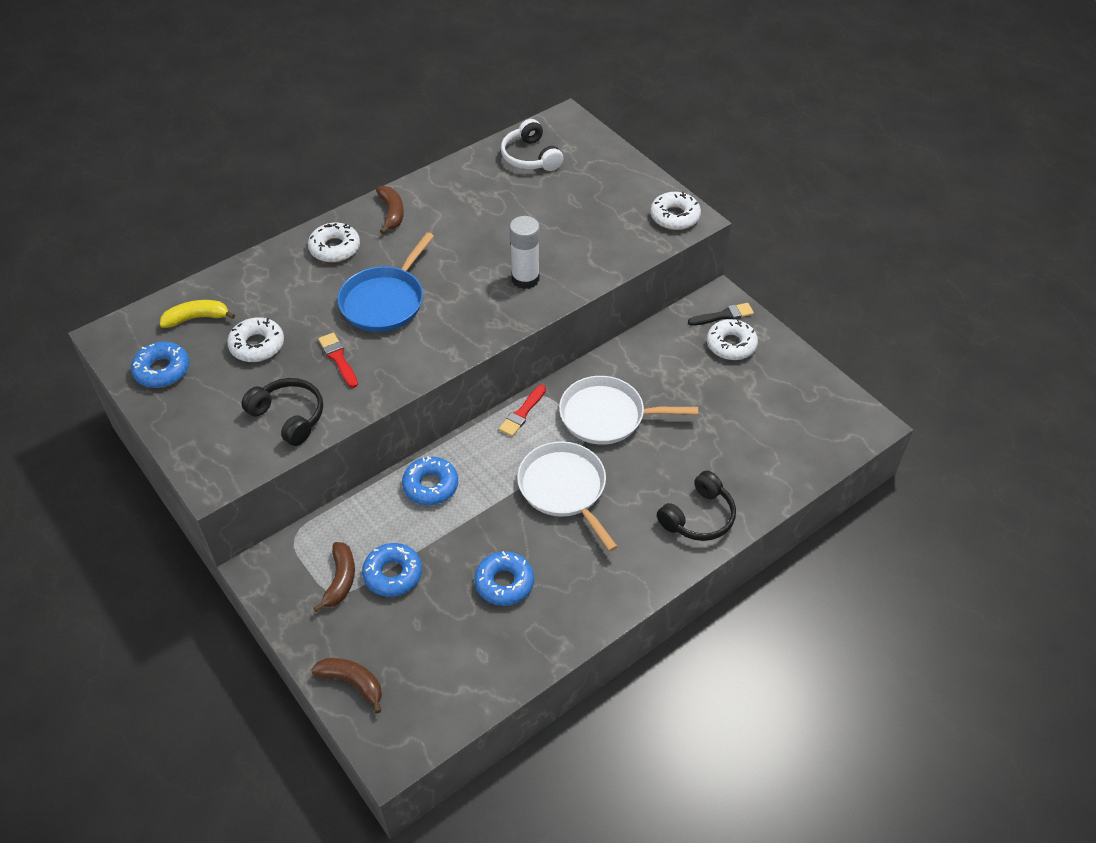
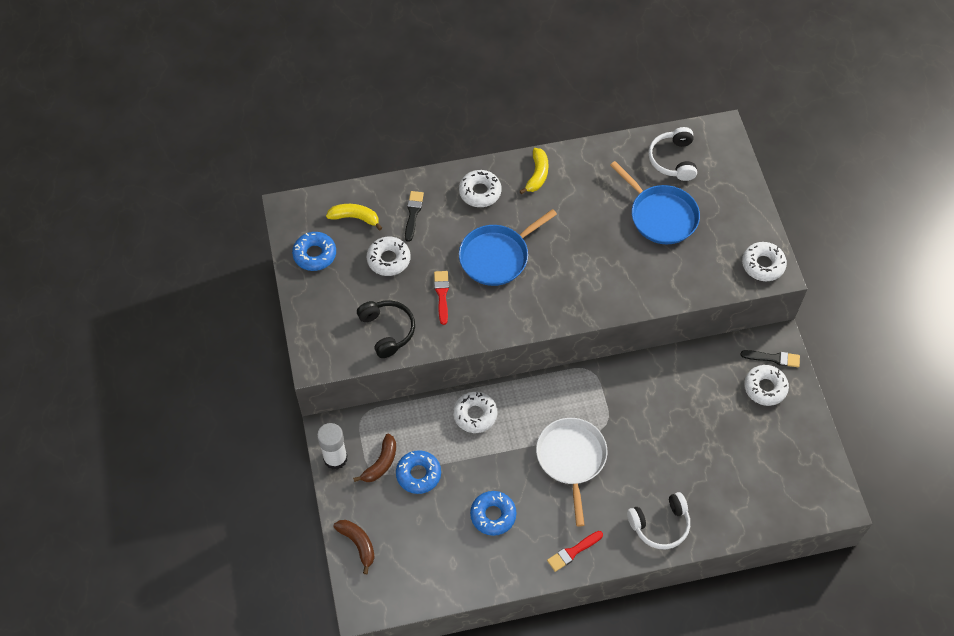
camera: 25 degrees right, 10 degrees up
brown banana [376,186,404,234] -> yellow banana [520,148,549,194]
blue donut [402,456,458,505] -> white donut [453,391,497,433]
red brush [499,385,546,437] -> red brush moved to [547,531,603,572]
white glue stick [509,216,540,289] -> white glue stick moved to [317,423,348,470]
white pan [559,376,698,445] -> none
black headphones [657,471,736,541] -> white headphones [627,492,690,549]
none -> black brush [405,191,424,242]
none -> blue pan [610,161,700,244]

